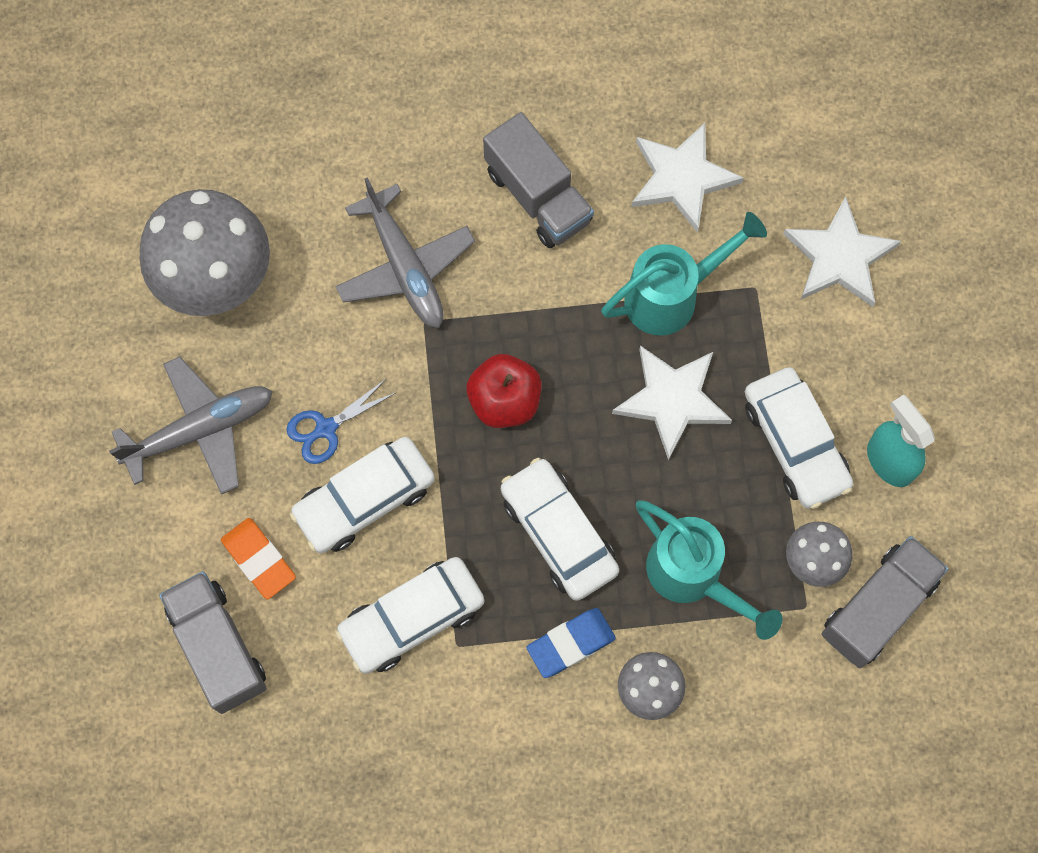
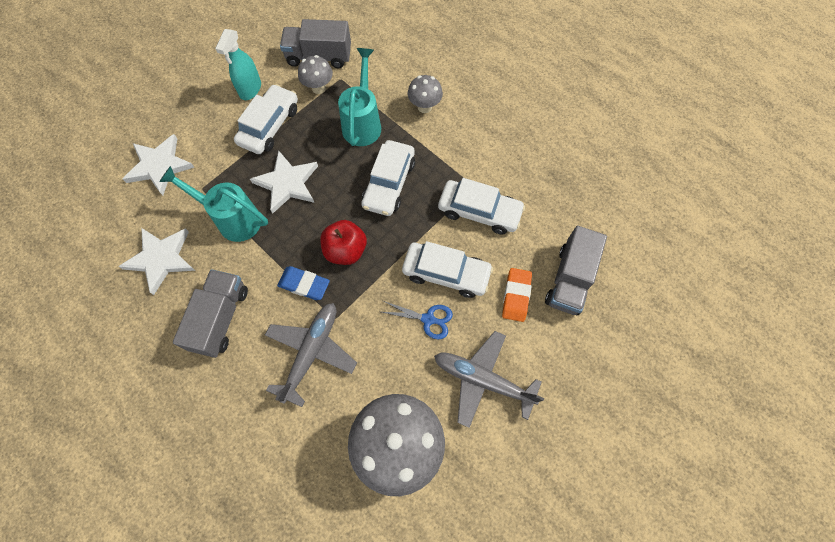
camera: 130 degrees left, 5 degrees down
blue eraser [526,608,616,678] -> blue eraser moved to [277,266,330,300]

